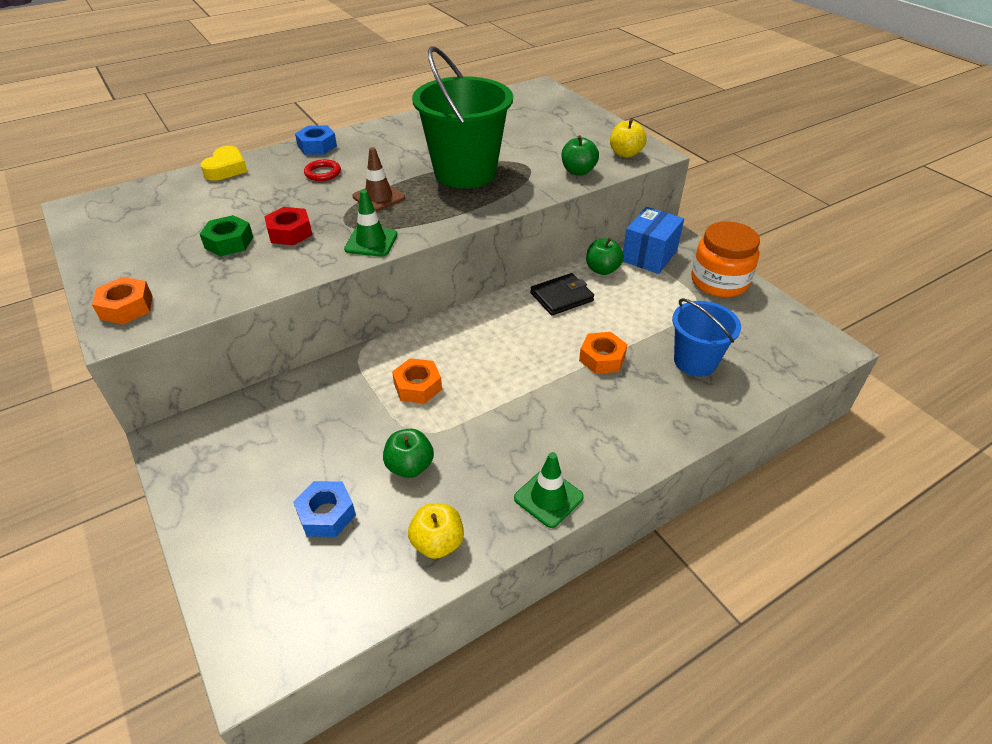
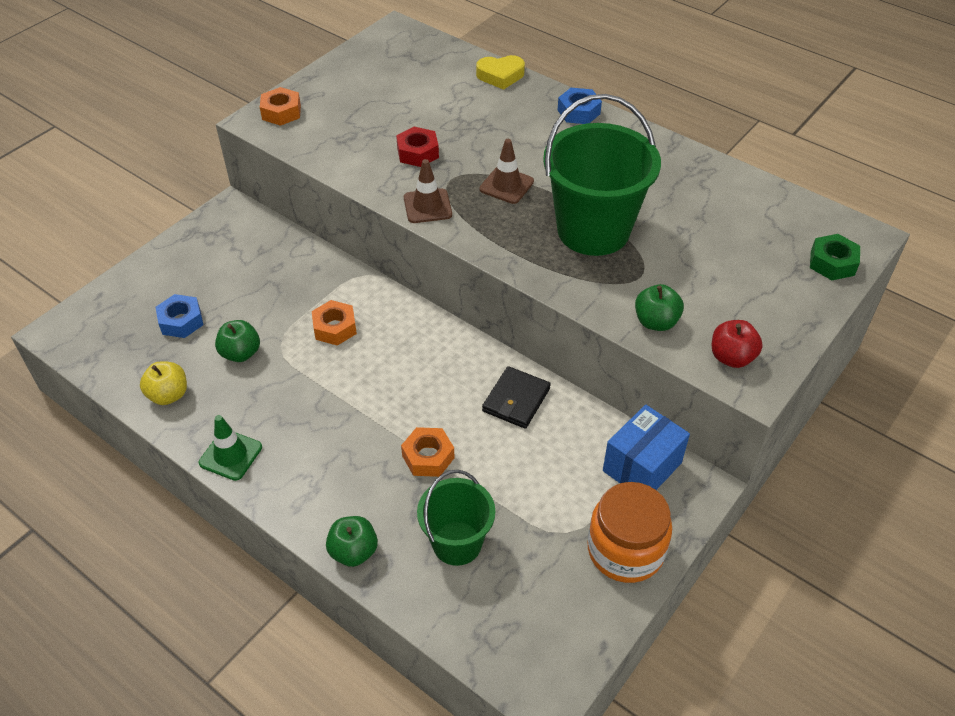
camera: 70 degrees right, 5 degrees up
green nut [200,215,253,256] -> green nut moved to [810,234,860,280]
red ring [304,159,341,181] -> none
green traffic cone [344,190,397,257] -> brown traffic cone [404,159,452,223]
black wallet [530,273,594,315] -> black wallet turned 75 degrees clockwise [482,366,551,429]
green apple [586,237,624,275] -> green apple moved to [326,516,378,567]
yellow apple [610,119,647,158] -> red apple [712,320,763,368]
blue box [623,207,684,274] -> blue box turned 60 degrees counterclockwise [603,405,690,490]
blue bucket [672,298,741,377] -> green bucket [417,470,495,566]

